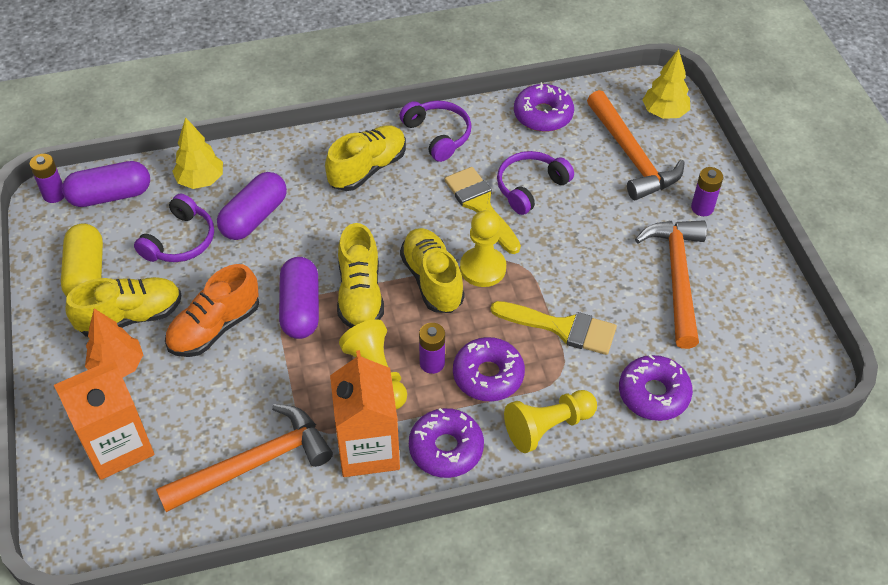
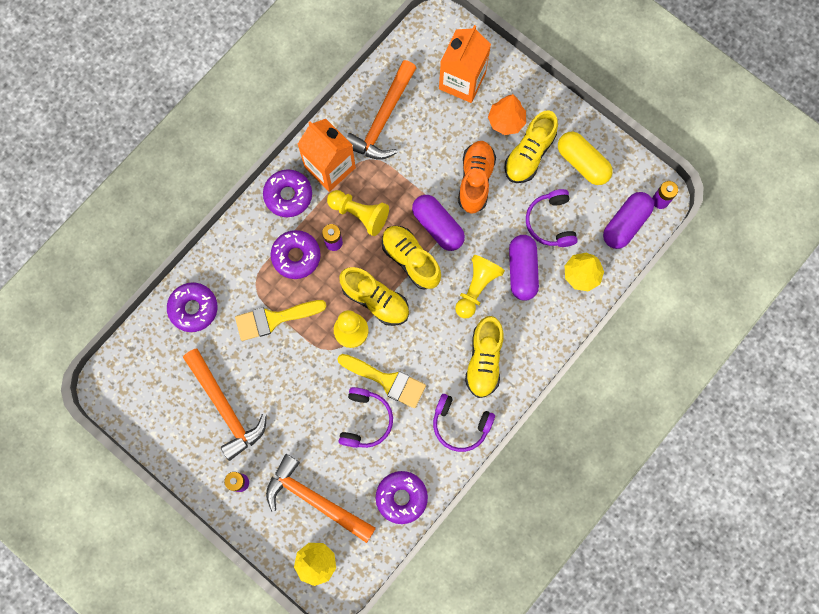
camera: 145 degrees right, 25 degrees up
yellow pawn [504,390,597,453] -> yellow pawn moved to [455,255,505,319]

